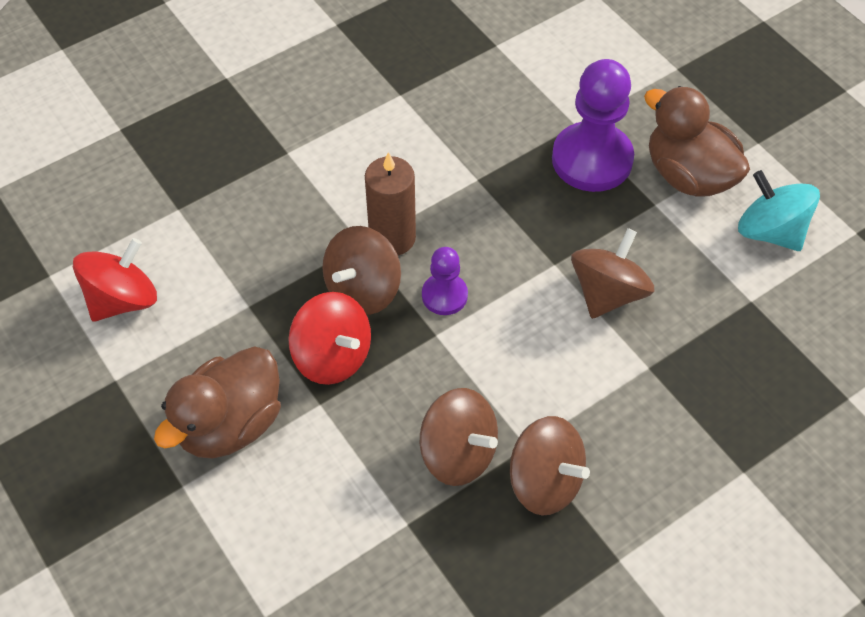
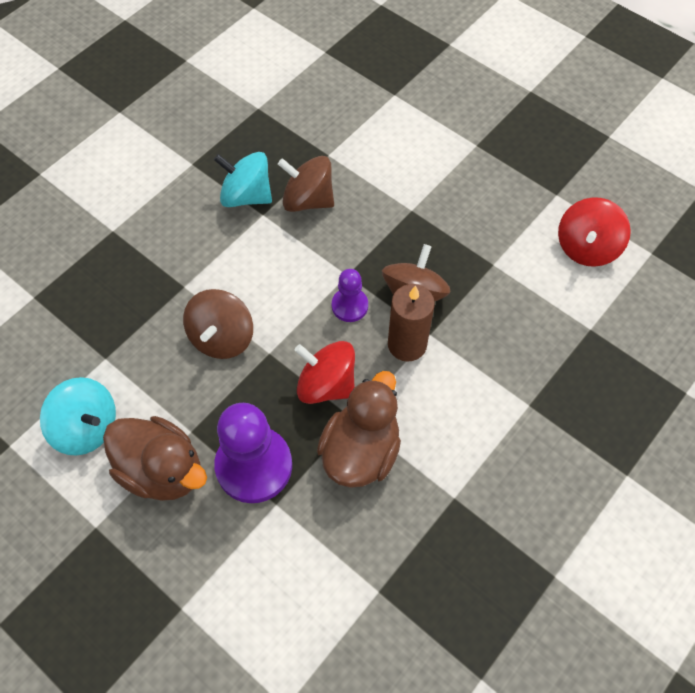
camera: 165 degrees right, 5 degrees up
brown duck [154,346,281,458] -> brown duck moved to [317,371,401,488]
red spinning top [288,292,371,385] -> red spinning top moved to [295,341,355,404]
brown spinning top [510,416,590,516] -> turquoise spinning top [214,152,272,207]

